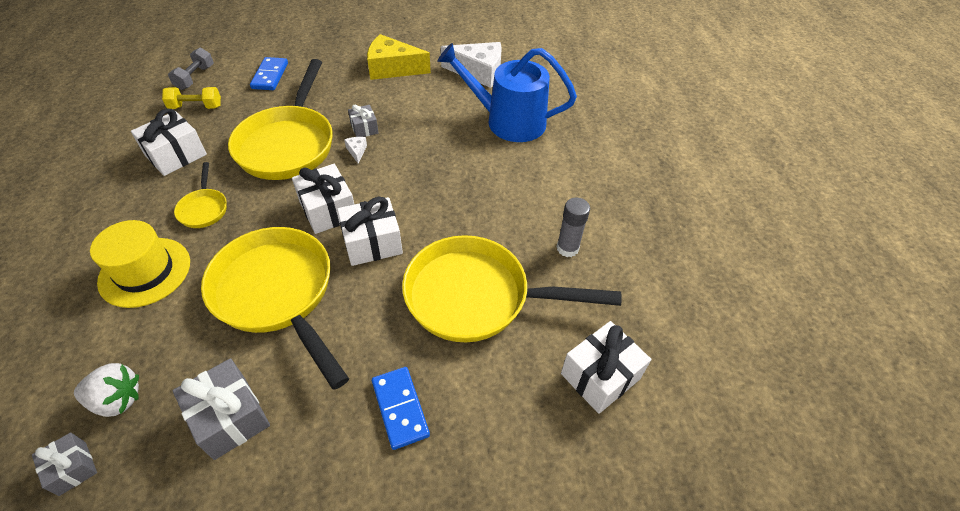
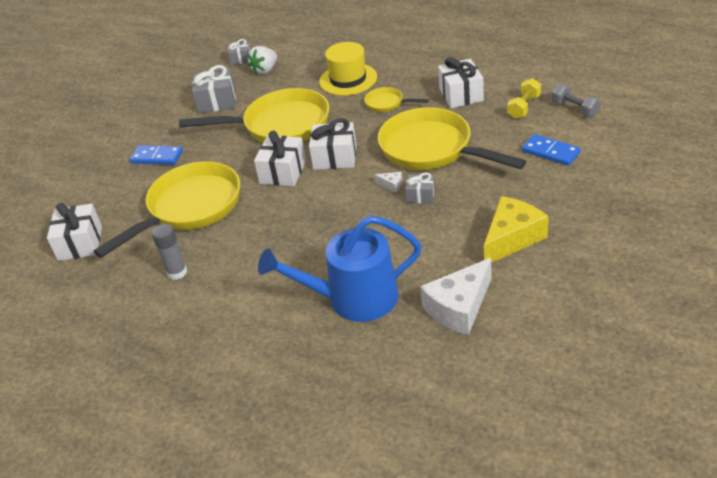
camera: 130 degrees right, 10 degrees down
blue watering can [437,43,577,142] -> blue watering can turned 150 degrees counterclockwise [258,216,422,322]

